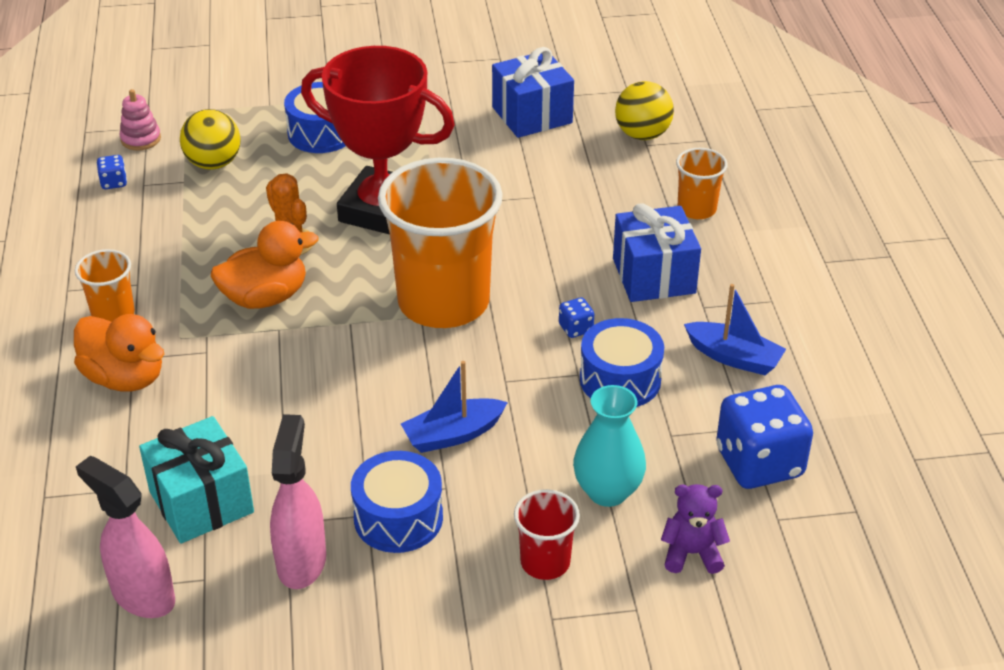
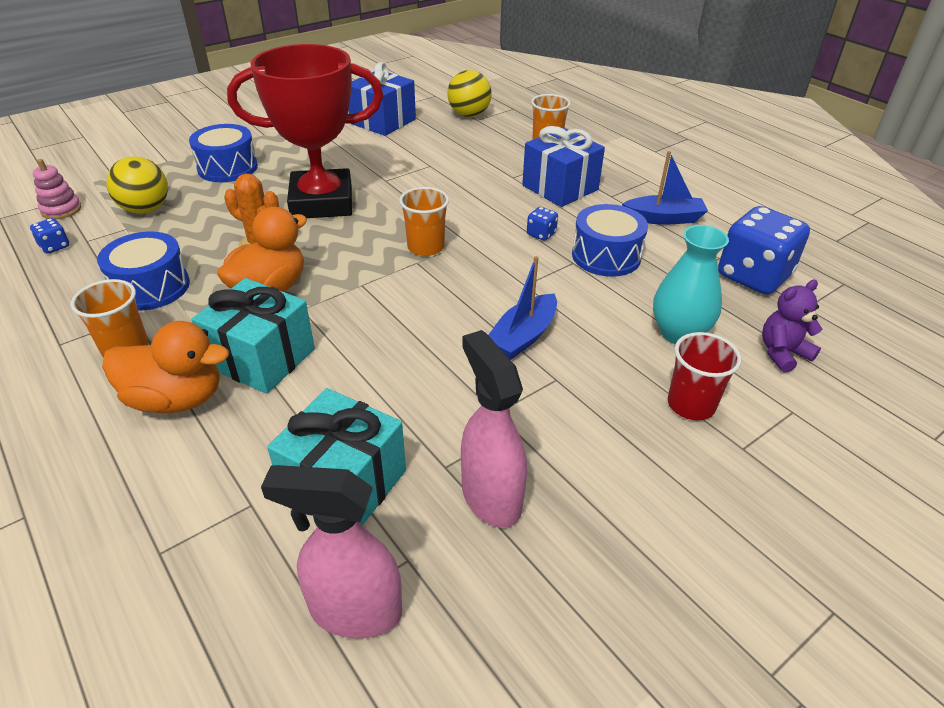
camera: 30 degrees left, 0 degrees up
blue drum [351,451,443,553] -> blue drum moved to [97,232,190,311]
orange cup [378,158,503,328] -> orange cup [399,187,449,256], size x0.46
none -> turquoise gift [192,278,315,394]

